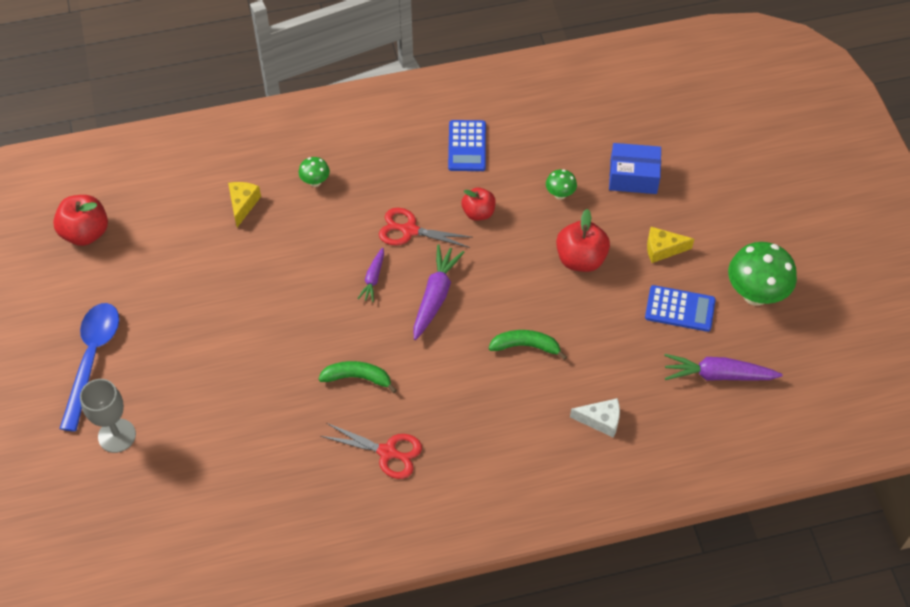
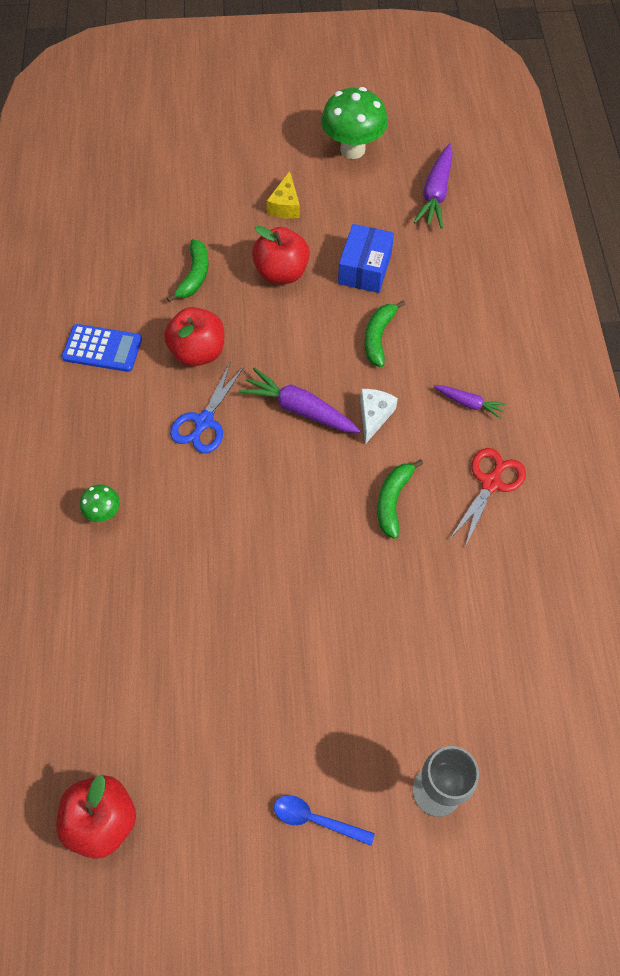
camera: 80 degrees left, 5 degrees up
blue spoon [60,303,119,432] -> blue spoon [274,795,375,846], size x0.53
yellow cheese [228,182,261,227] -> none
purple carrot [358,248,384,302] -> purple carrot moved to [434,385,507,419]
red scissors [379,208,473,248] -> blue scissors [170,361,244,453]
red apple [461,187,496,221] -> red apple [164,307,224,366], size x1.52
green mushroom [546,169,577,200] -> green banana [167,239,209,302]
white cheese [570,398,620,438] -> white cheese moved to [360,389,398,444]
blue box [609,143,661,194] -> blue box moved to [338,224,394,293]
blue calculator [645,285,716,332] -> none

